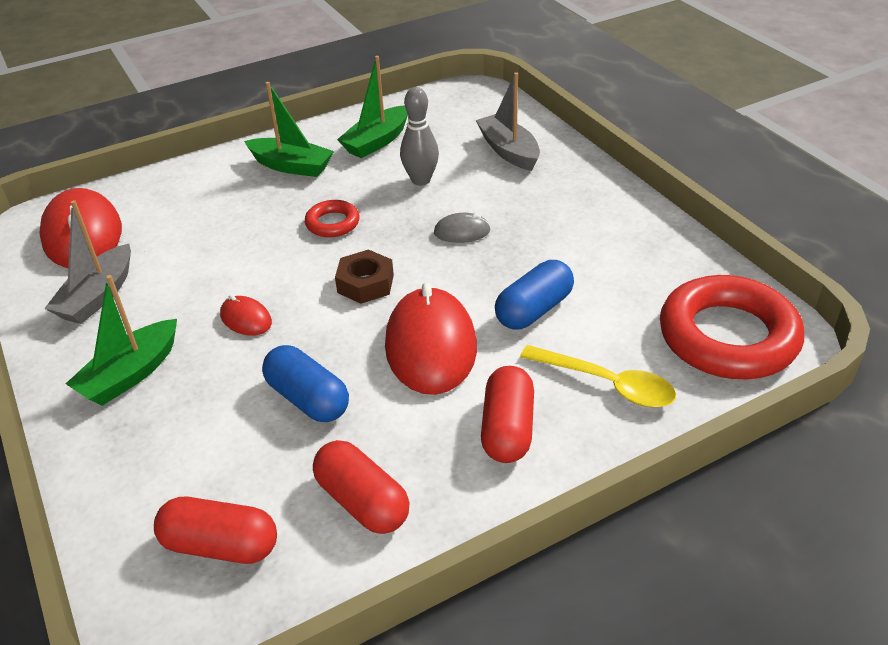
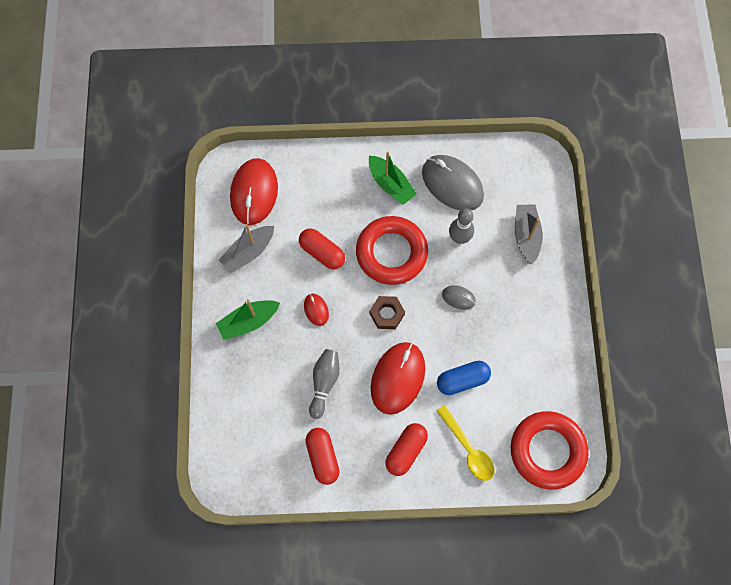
camera: 25 degrees right, 30 degrees up
red capsule [154,497,277,564] -> red capsule moved to [299,228,345,269]
blue capsule [262,345,349,422] -> grey bowling pin [309,349,340,419]
red ring [305,200,360,237] -> red ring [356,216,428,285], size x2.12
green boat [337,56,408,158] -> grey mouse [422,155,484,211]

